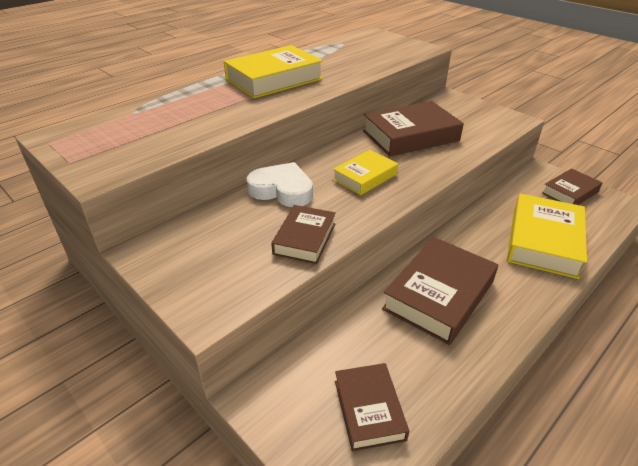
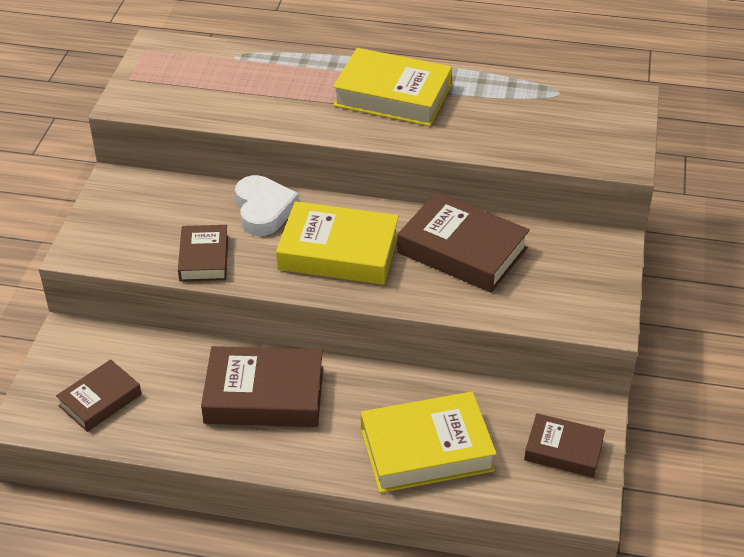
camera: 55 degrees right, 5 degrees up
brown book [271,205,336,264] -> brown book turned 75 degrees counterclockwise [178,225,228,282]
yellow book [333,150,398,195] -> yellow book [276,201,399,285], size x1.67

